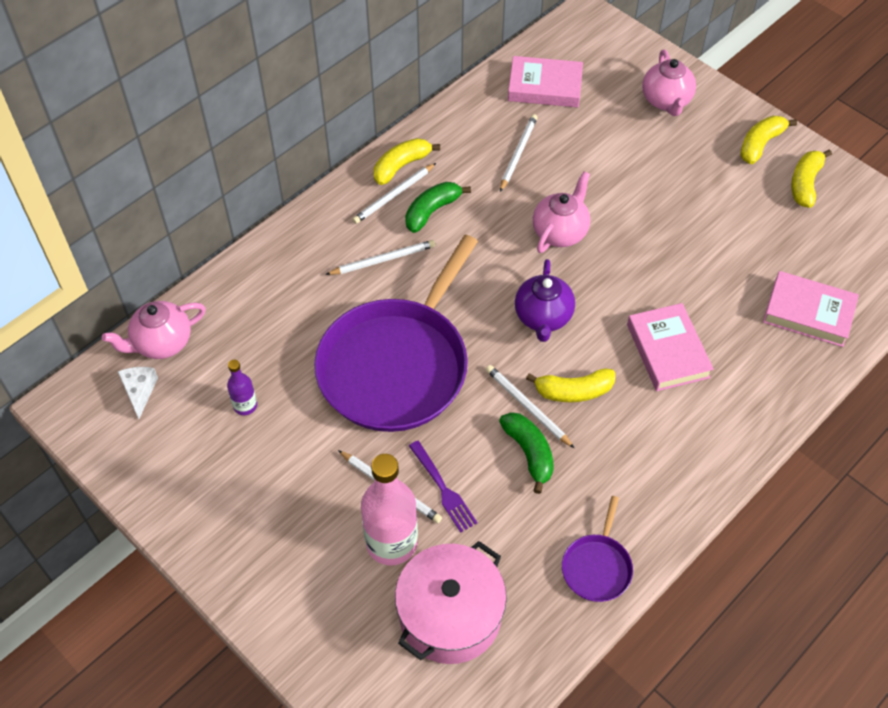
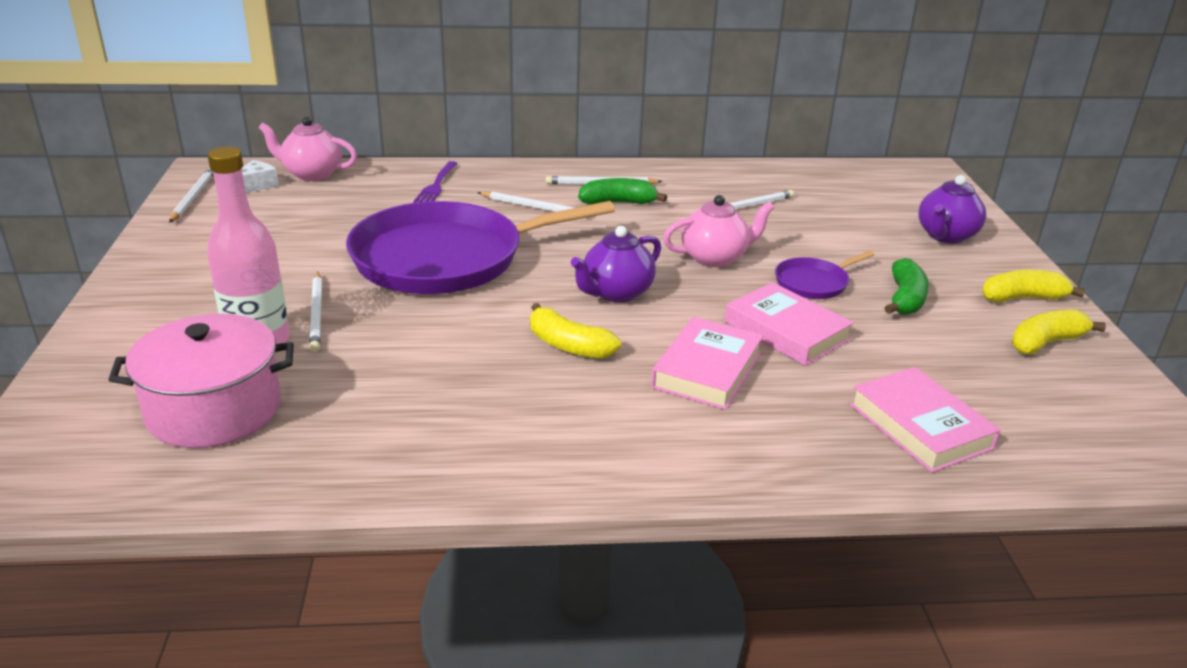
camera: 40 degrees right, 25 degrees down
purple bottle [227,360,257,415] -> none
yellow banana [374,138,440,185] -> none
purple fork [409,441,477,532] -> purple fork moved to [414,161,458,203]
white pencil [486,365,574,448] -> white pencil moved to [169,168,214,223]
green banana [499,412,554,494] -> green banana moved to [884,258,929,315]
pink book [508,56,583,107] -> pink book moved to [725,282,854,366]
purple pan [562,496,633,602] -> purple pan moved to [775,251,874,299]
pink teapot [642,50,696,116] -> purple teapot [918,175,986,244]

